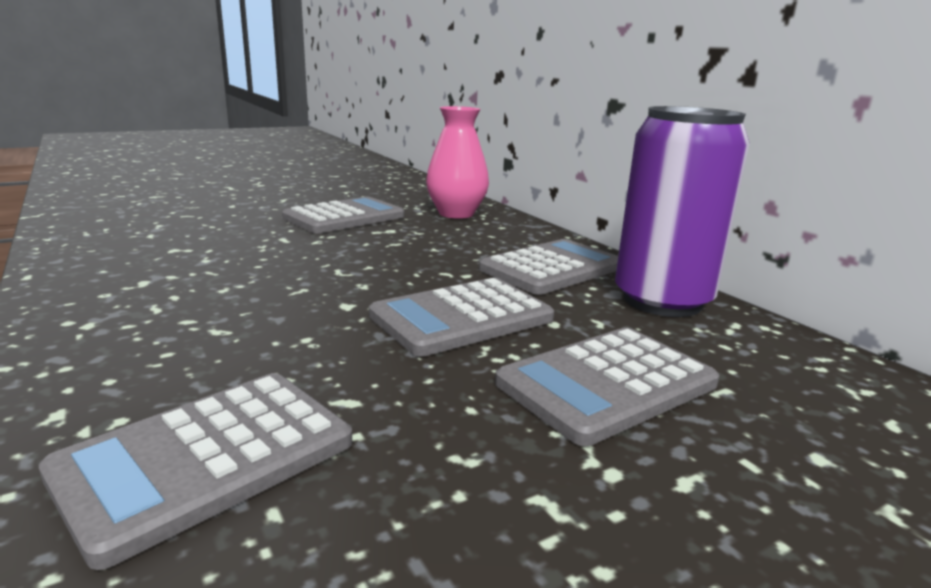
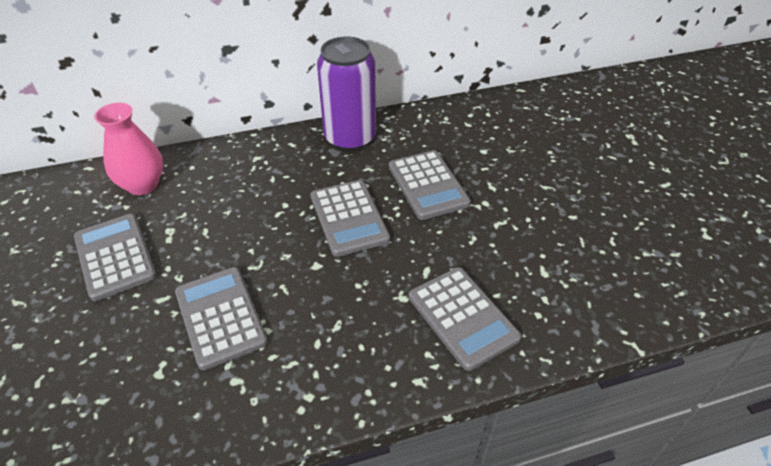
camera: 75 degrees left, 25 degrees up
grey calculator [479,239,618,295] -> grey calculator moved to [175,267,268,370]

